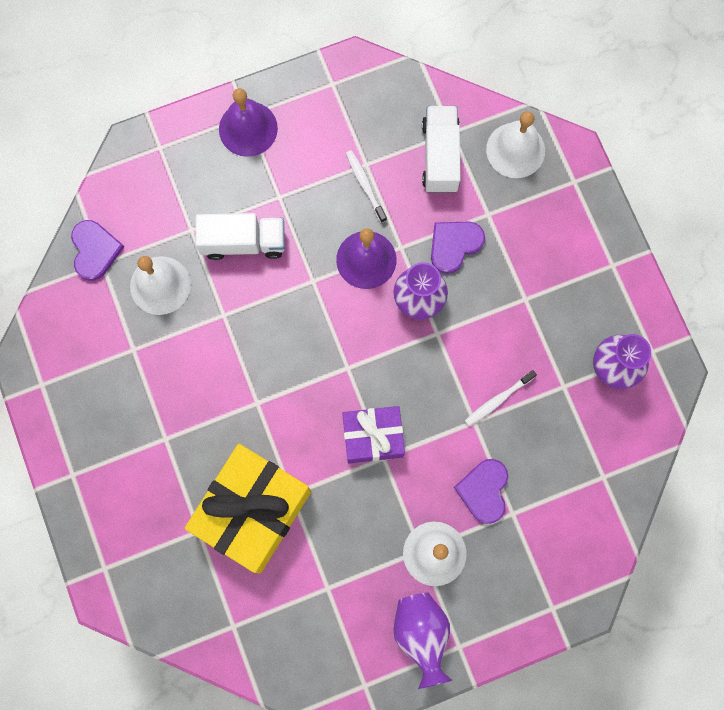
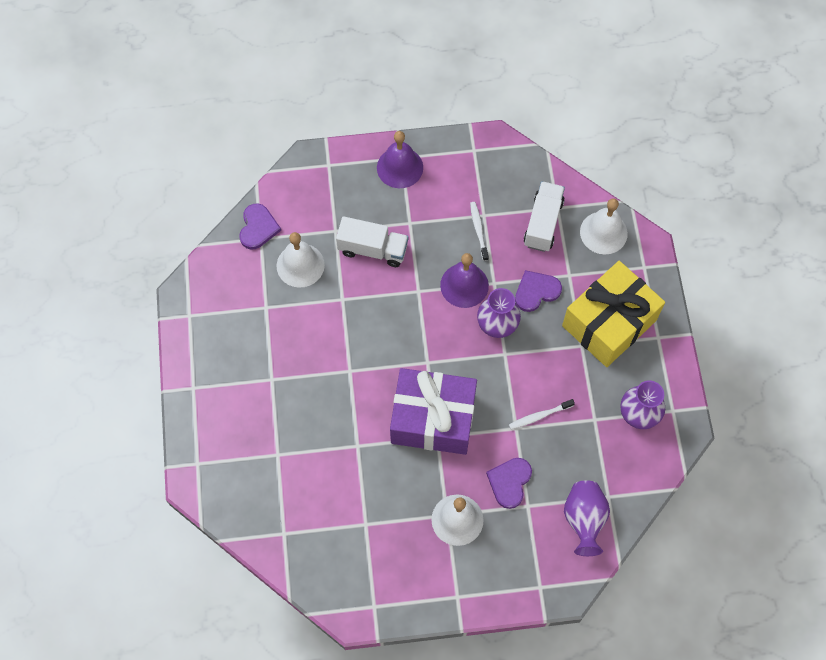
camera: 15 degrees right, 10 degrees down
yellow gift [185,444,311,573] -> yellow gift moved to [562,261,665,367]
purple gift [342,406,405,464] -> purple gift [390,368,477,455], size x1.68
purple vase [393,593,453,689] -> purple vase moved to [564,480,610,556]

